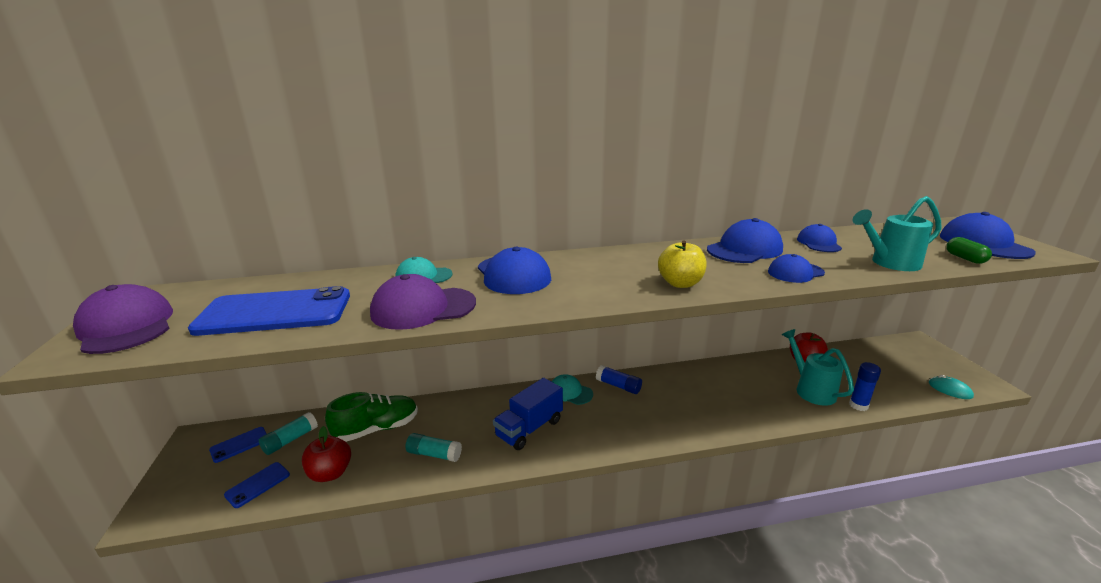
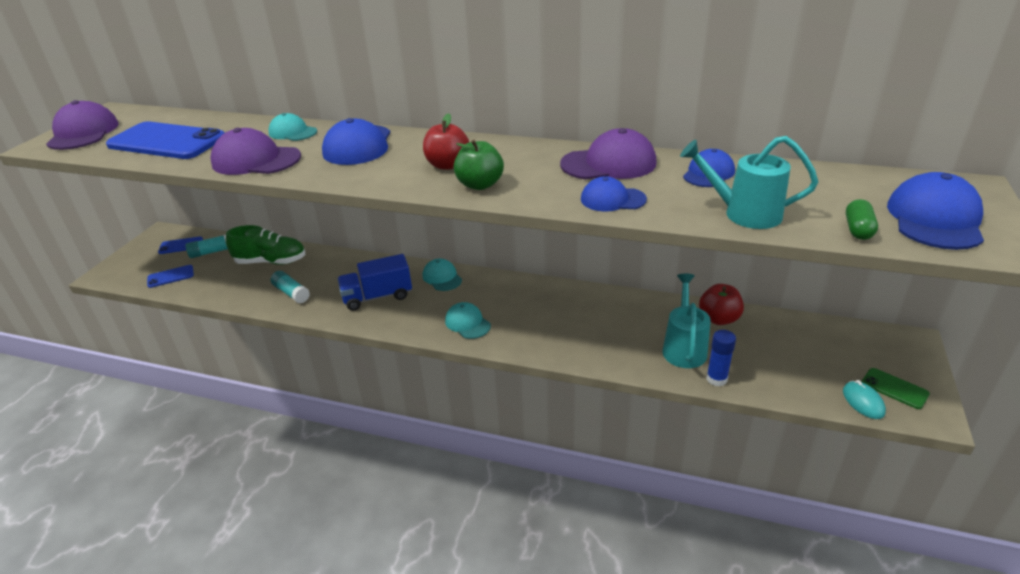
camera: 30 degrees right, 10 degrees up
red apple [302,426,351,482] -> red apple moved to [423,113,469,170]
blue glue stick [596,365,642,394] -> none
yellow apple [658,240,707,288] -> green apple [454,140,504,190]
blue cap [707,218,783,263] -> purple cap [560,128,657,179]
none -> turquoise cap [445,302,491,339]
none -> green phone [862,368,930,409]

